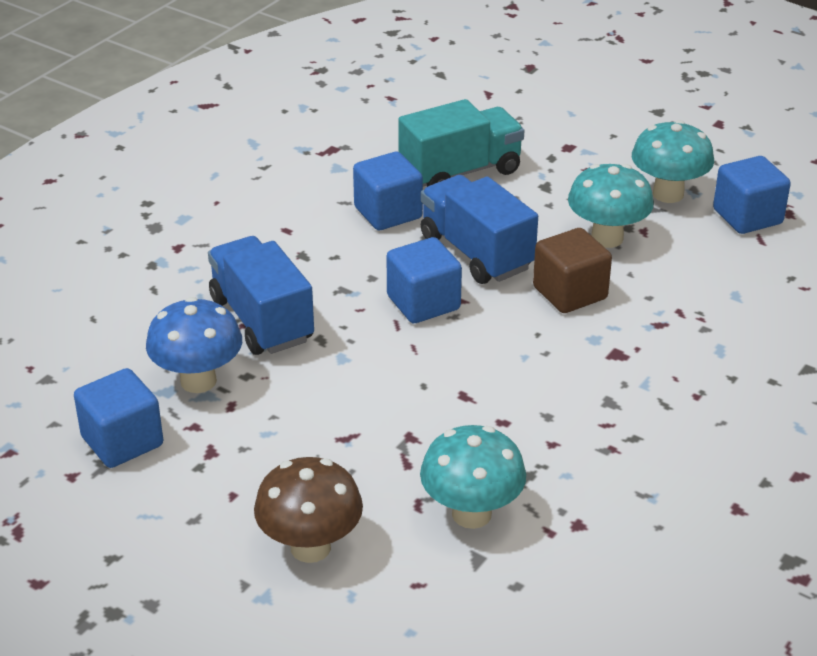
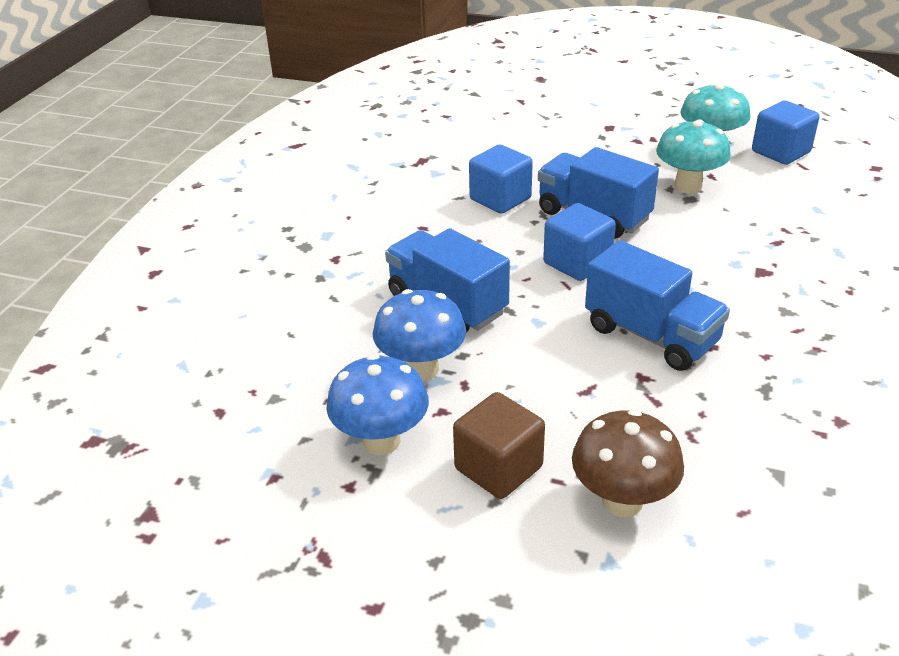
camera: 15 degrees left, 0 degrees up
blue cube [74,368,163,468] -> blue mushroom [327,354,429,455]
turquoise truck [398,99,524,187] -> none
turquoise mushroom [420,425,526,529] -> none
brown cube [533,228,612,313] -> brown cube moved to [453,392,545,499]
none -> blue truck [585,240,730,371]

